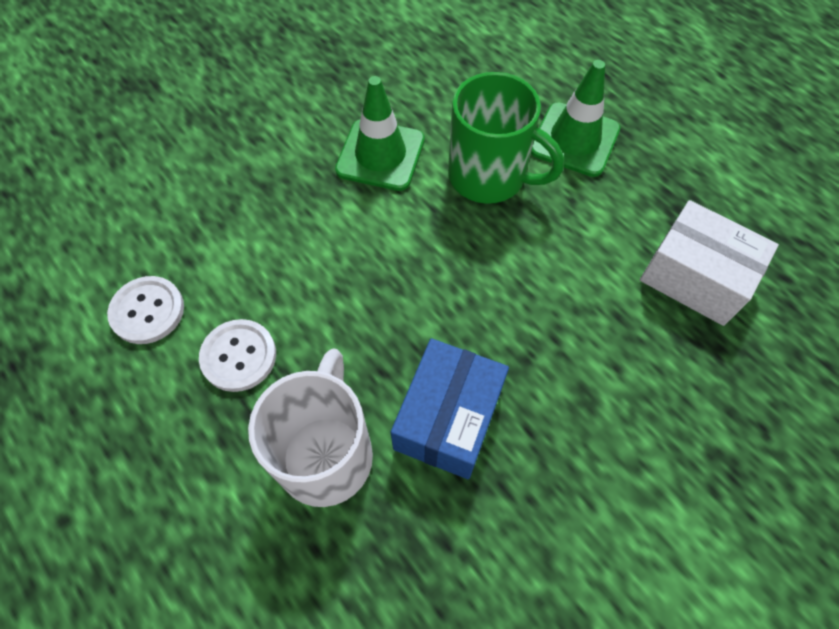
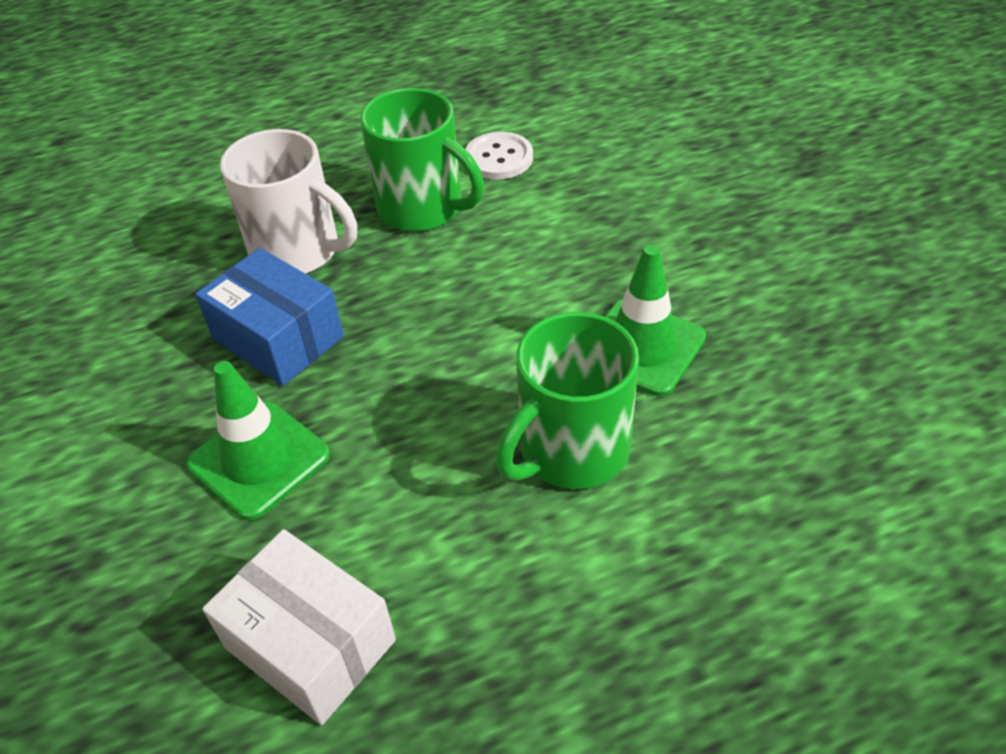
camera: 110 degrees right, 15 degrees down
white button [199,319,276,392] -> green mug [360,88,484,231]
green traffic cone [531,60,620,177] -> green traffic cone moved to [187,361,330,520]
white box [640,200,779,326] -> white box turned 75 degrees clockwise [202,529,396,725]

